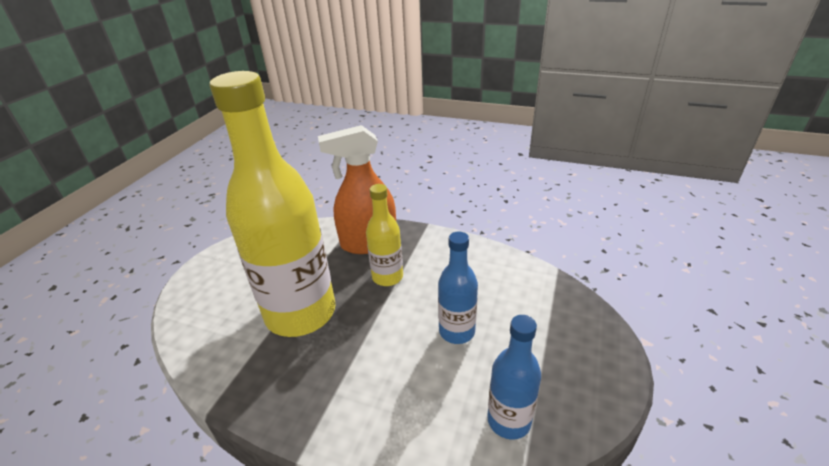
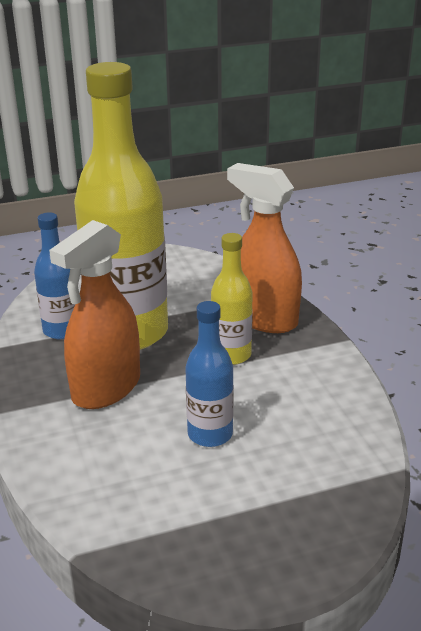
camera: 50 degrees right, 5 degrees down
blue bottle [487,315,541,440] -> blue bottle moved to [34,212,75,339]
none -> orange spray bottle [49,220,140,409]

